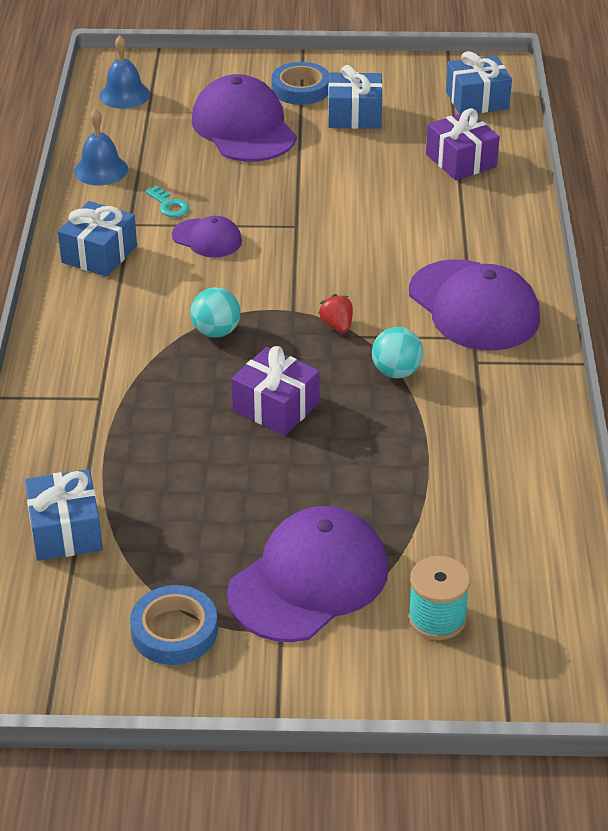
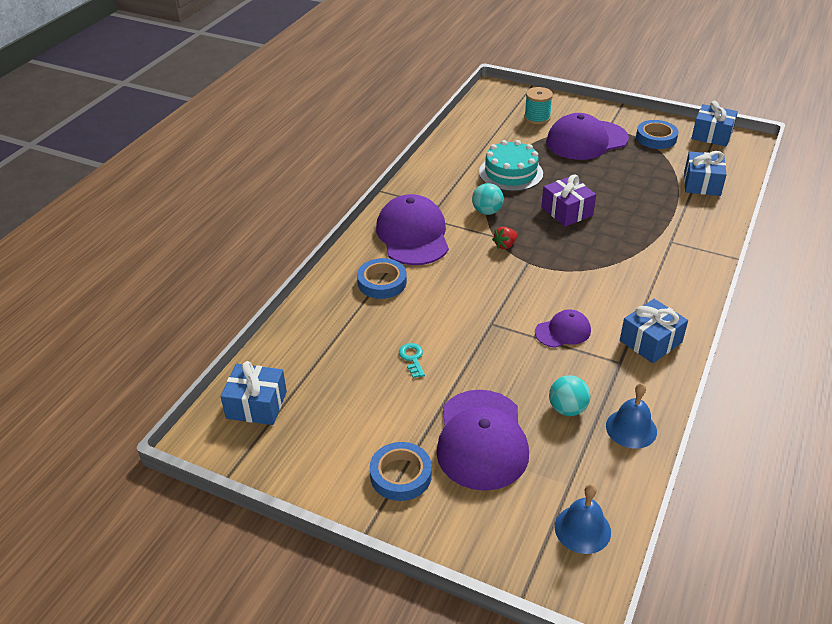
camera: 155 degrees left, 0 degrees up
turquoise key [145,186,189,217] -> turquoise key moved to [399,343,425,378]
purple cap [172,216,242,258] -> purple cap turned 105 degrees clockwise [535,310,591,348]
turquoise ball [190,287,241,338] -> turquoise ball moved to [549,375,590,416]
red strawberry [318,294,353,333] -> red strawberry turned 45 degrees clockwise [492,227,517,249]
blue gift [328,65,383,129] -> blue gift moved to [691,101,738,146]
purple gift [426,108,500,180] -> none
none -> blue tape [357,258,407,299]
none -> turquoise cake [479,140,543,191]

